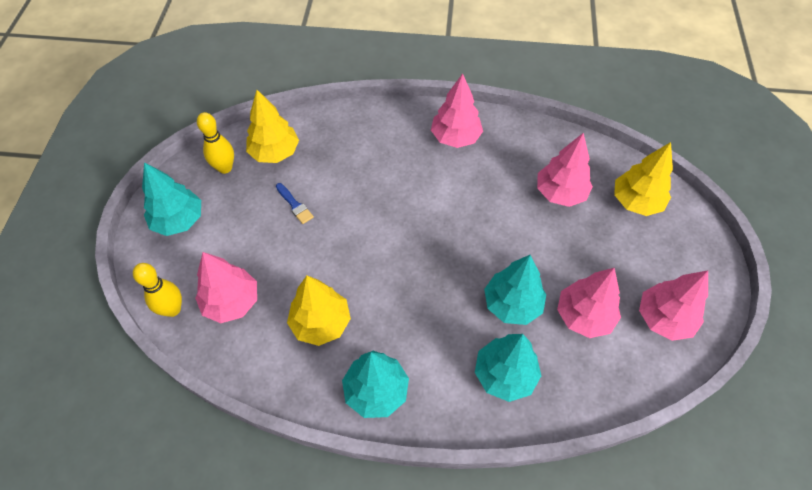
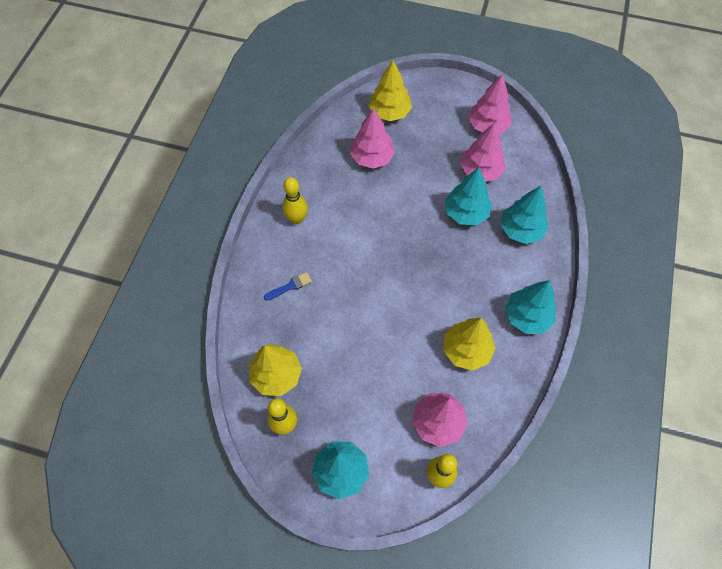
camera: 80 degrees left, 5 degrees up
blue brush [276,183,314,224] -> blue brush moved to [264,272,312,301]
pink tree [431,74,483,148] -> yellow bowling pin [282,177,308,224]

